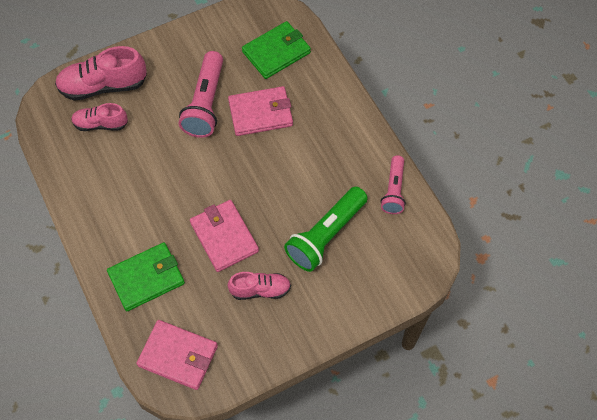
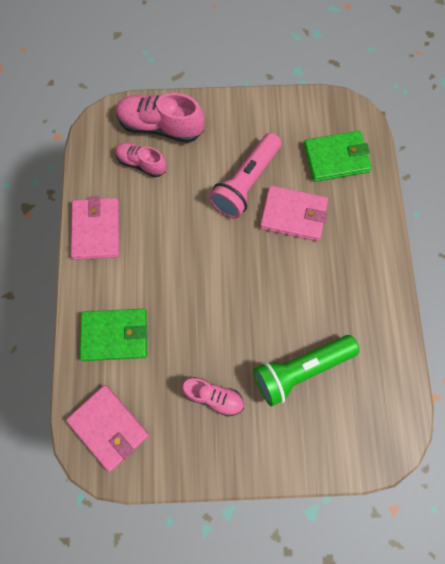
camera: 25 degrees right, 10 degrees up
pink wallet [190,200,259,272] -> pink wallet moved to [71,196,119,260]
pink flashlight [381,155,406,214] -> none

